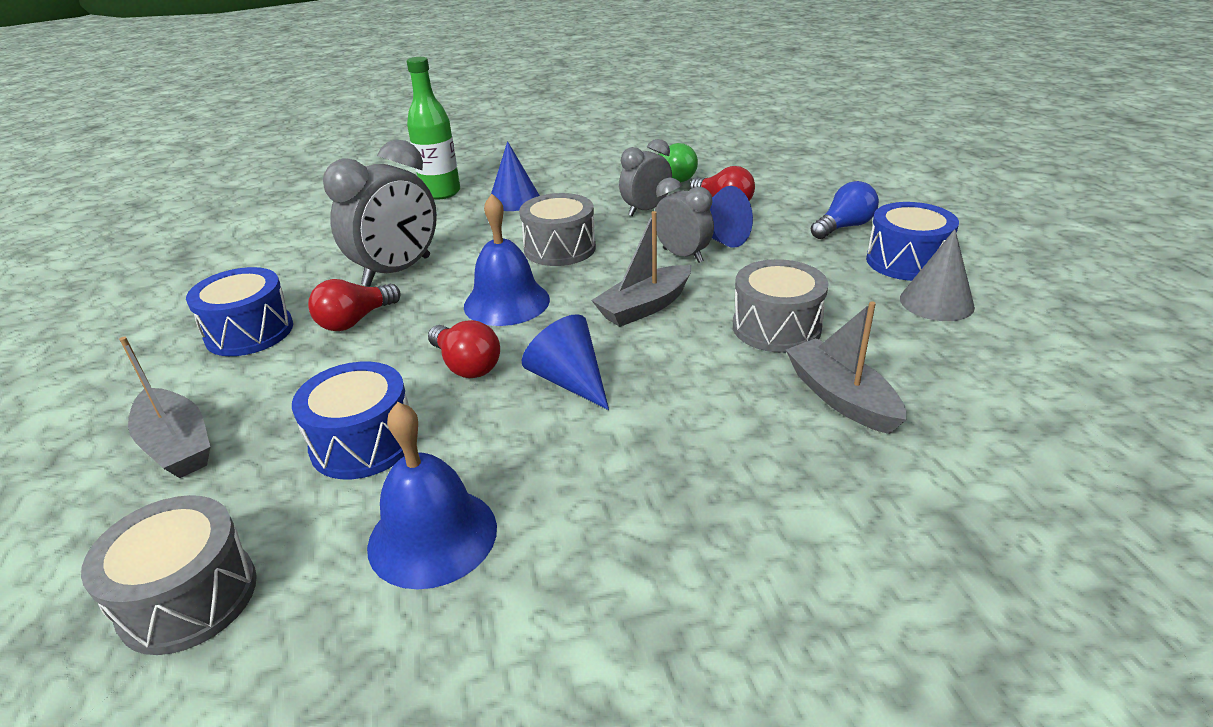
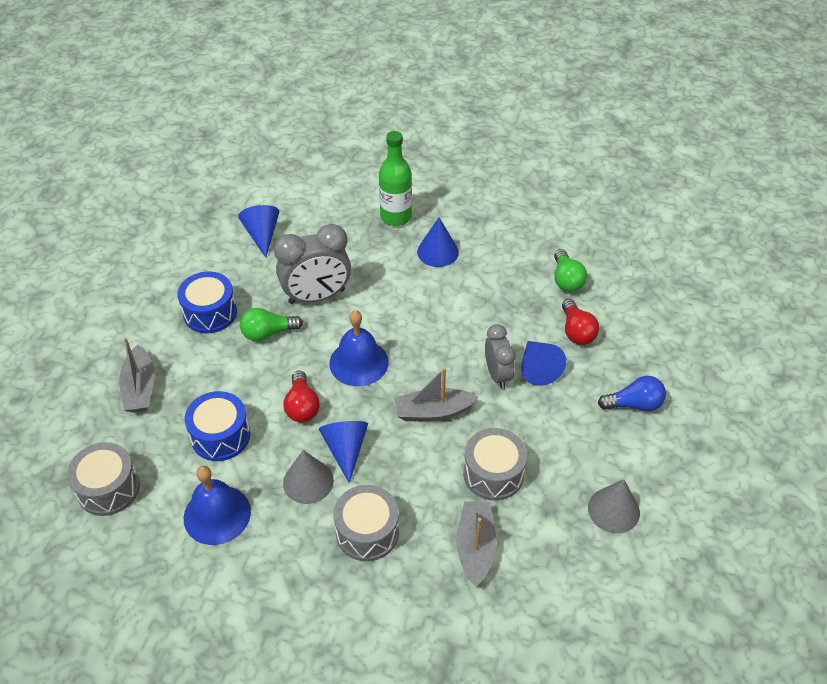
camera: 30 degrees right, 15 degrees up
red light bulb [308,279,401,331] -> green light bulb [240,308,303,341]
grey drum [519,193,596,266] -> grey drum moved to [333,485,399,561]
grey clock [619,139,672,217] -> none
blue drum [866,202,959,281] -> none
none -> blue cone [238,205,279,258]
none -> grey cone [283,450,334,504]

